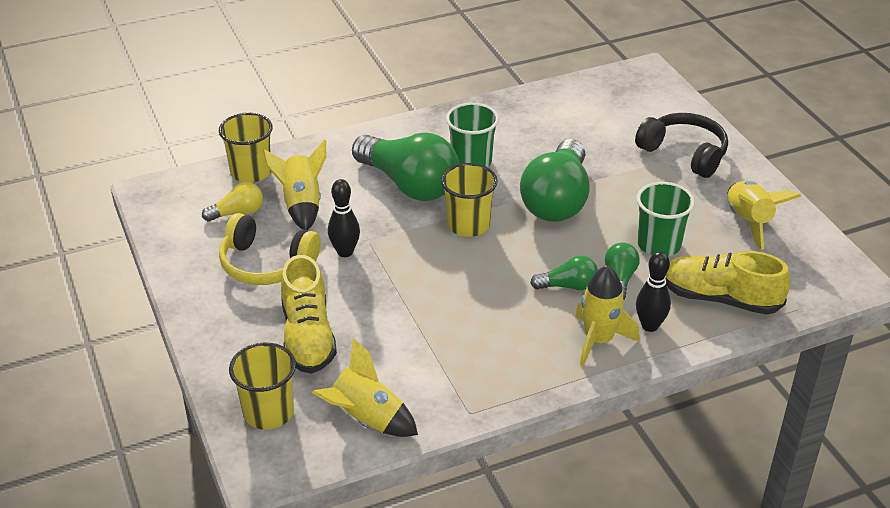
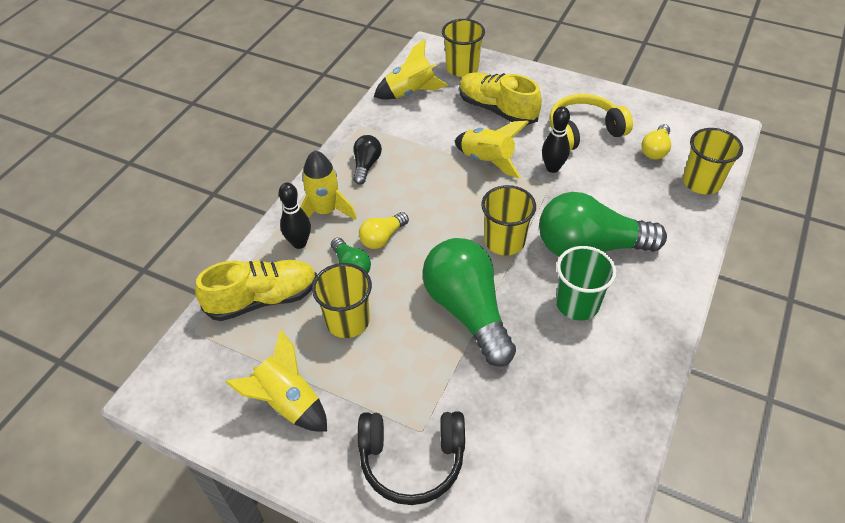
camera: 140 degrees right, 10 degrees up
yellow rocket [263,140,326,230] -> yellow rocket moved to [455,121,529,178]
green light bulb [530,255,598,290] -> yellow light bulb [359,212,409,249]
green cup [637,182,695,256] -> yellow cup [312,263,372,338]
none -> black light bulb [353,135,382,185]

